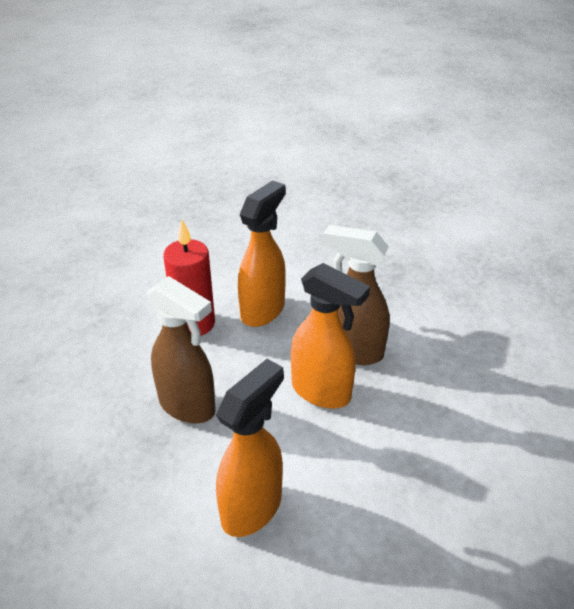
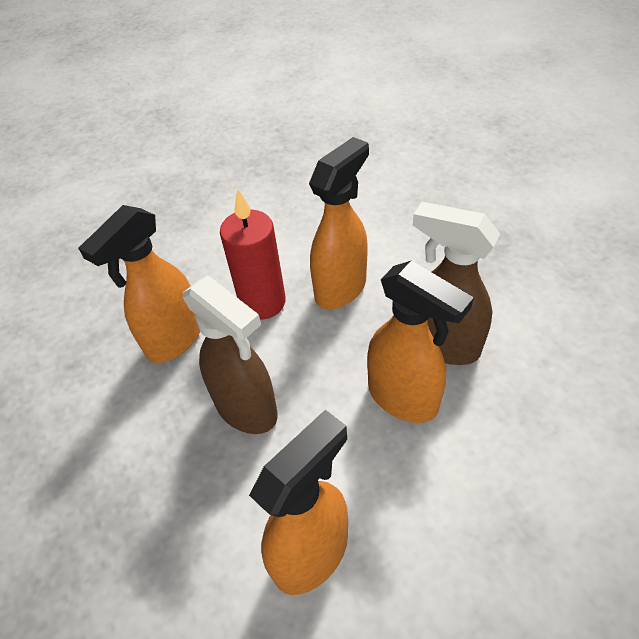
camera: 10 degrees right, 10 degrees up
none -> orange spray bottle [78,205,200,363]

